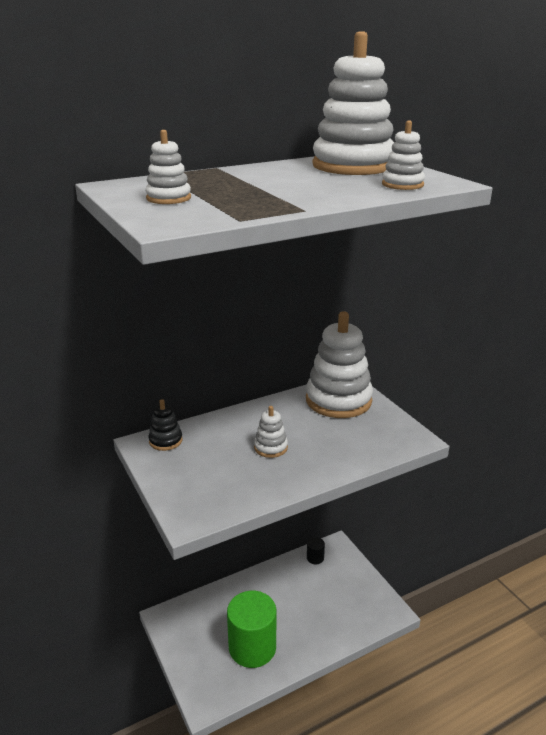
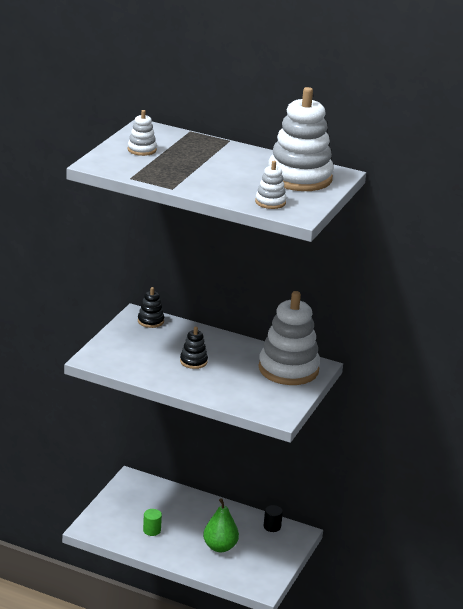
camera: 50 degrees right, 0 degrees up
green cylinder [227,591,276,668] -> green cylinder [143,509,162,536], size x0.42
white stacking toy [254,406,288,458] -> black stacking toy [180,326,208,369]
none -> green pear [203,498,239,552]

